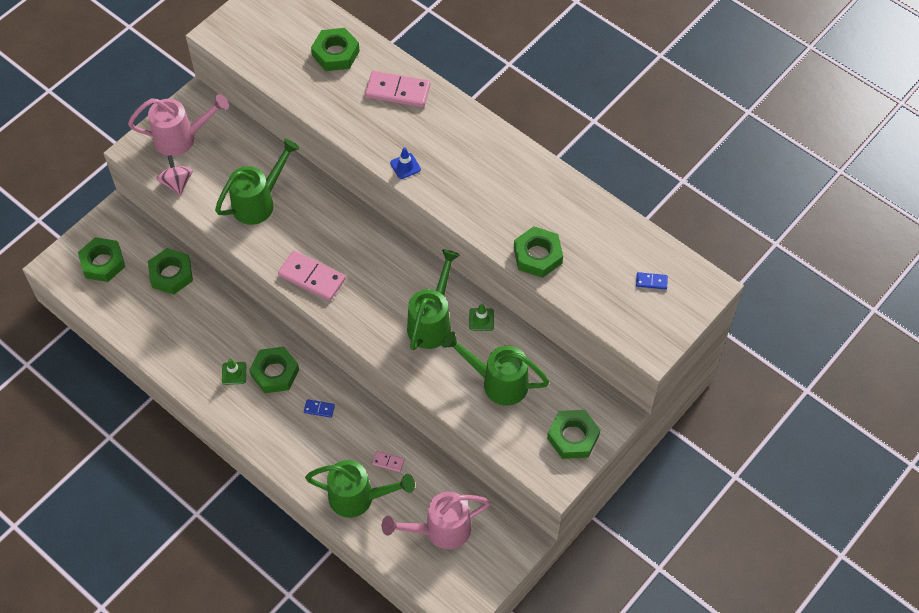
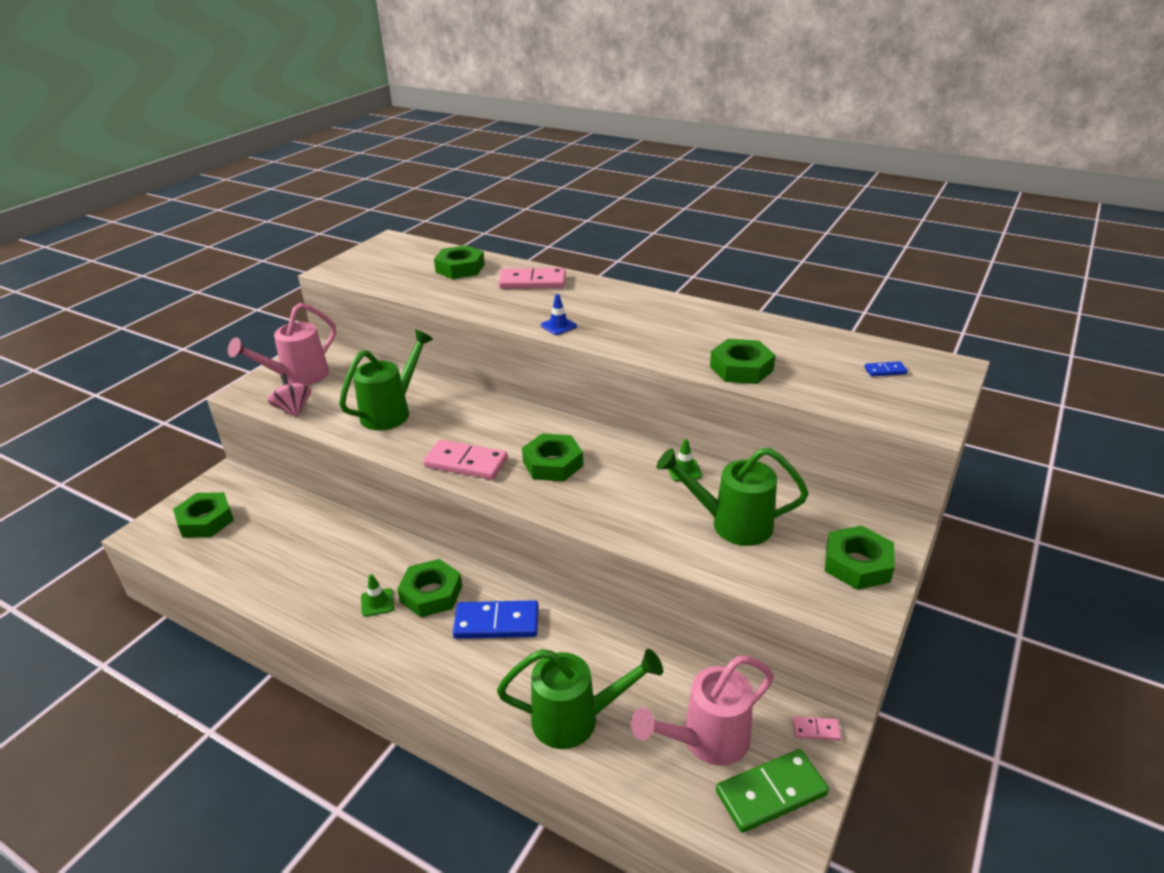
camera: 10 degrees left, 25 degrees down
pink watering can [128,94,229,156] -> pink watering can turned 150 degrees clockwise [228,303,336,385]
green nut [148,248,193,294] -> green nut moved to [522,433,583,482]
blue domino [304,399,335,418] -> blue domino [453,600,539,639], size x2.13
pink domino [372,451,405,472] -> pink domino moved to [793,716,841,741]
green watering can [407,249,460,350] -> none
none -> green domino [716,749,829,833]

